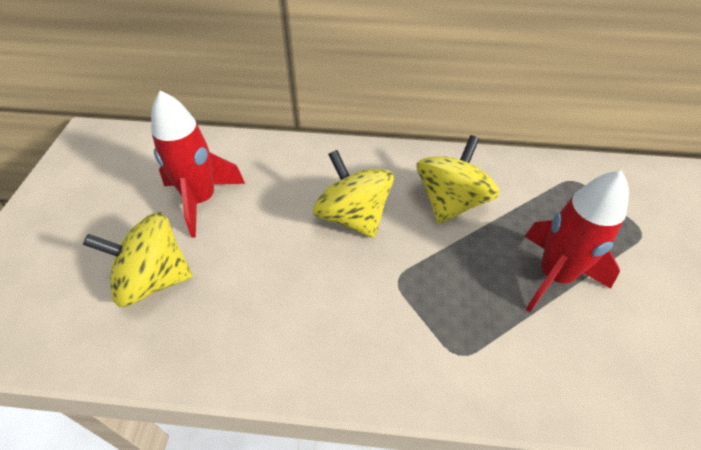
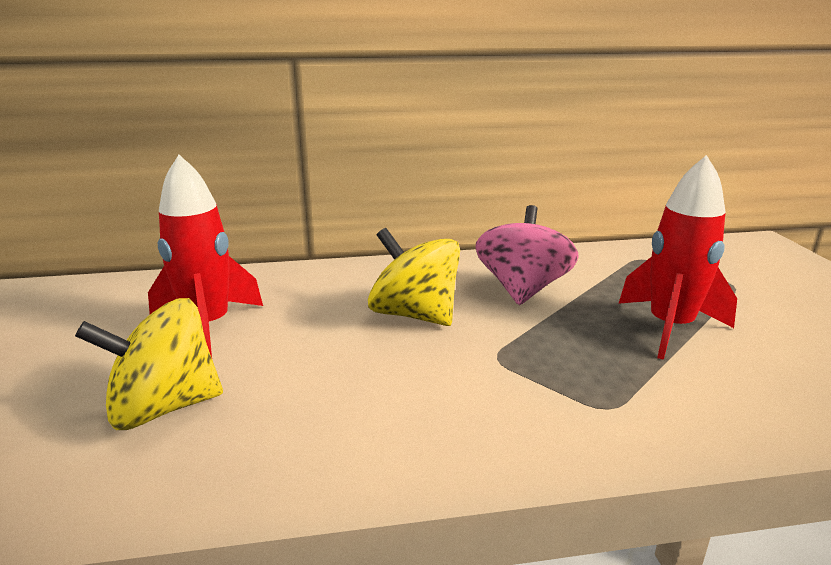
camera: 15 degrees left, 25 degrees down
yellow spinning top [416,135,500,224] -> pink spinning top [475,205,579,305]

